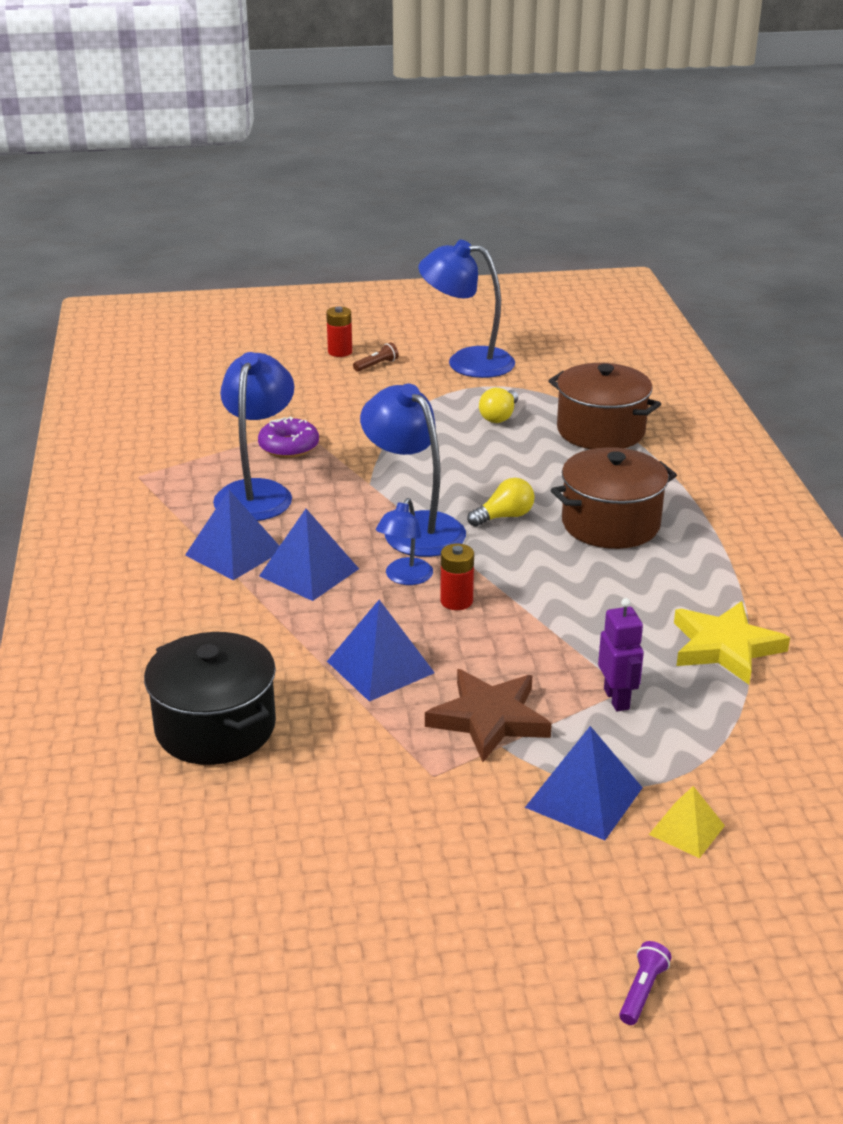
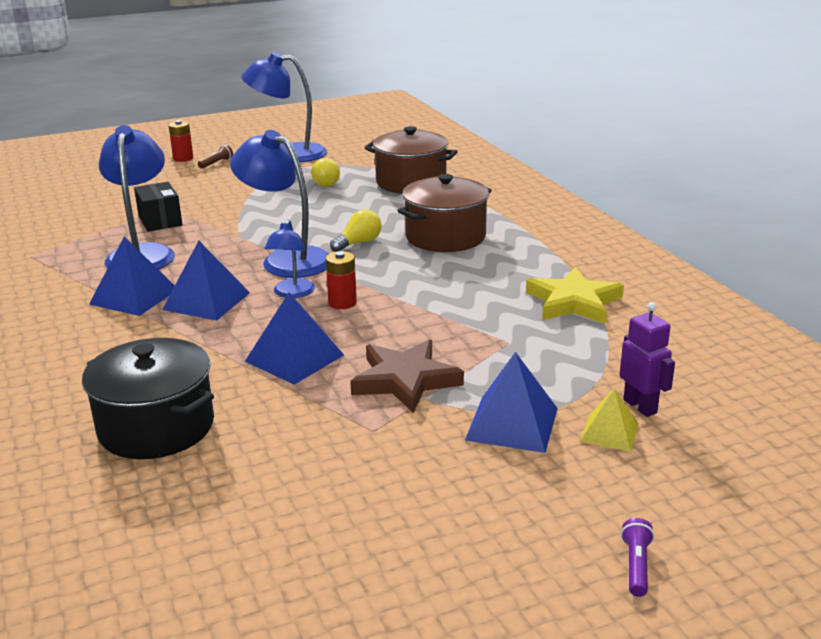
camera: 15 degrees left, 5 degrees down
purple donut [258,416,319,458] -> black box [134,182,183,232]
purple robot [598,598,644,711] -> purple robot moved to [619,302,675,417]

